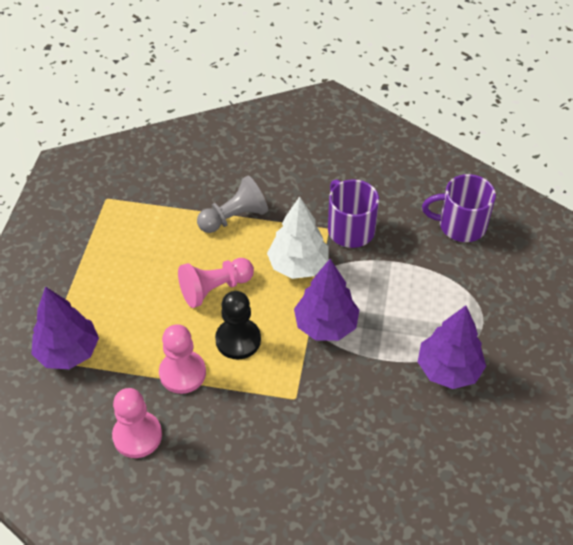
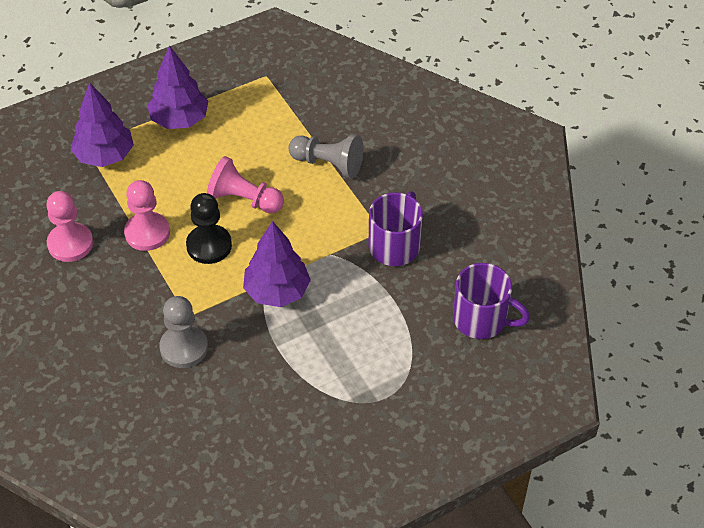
camera: 50 degrees right, 0 degrees up
white tree [267,196,329,279] -> none
purple tree [418,305,486,389] -> purple tree moved to [147,45,208,129]
purple mug [422,174,496,242] -> purple mug turned 150 degrees clockwise [453,263,530,339]
none -> grey pawn [159,296,208,368]

